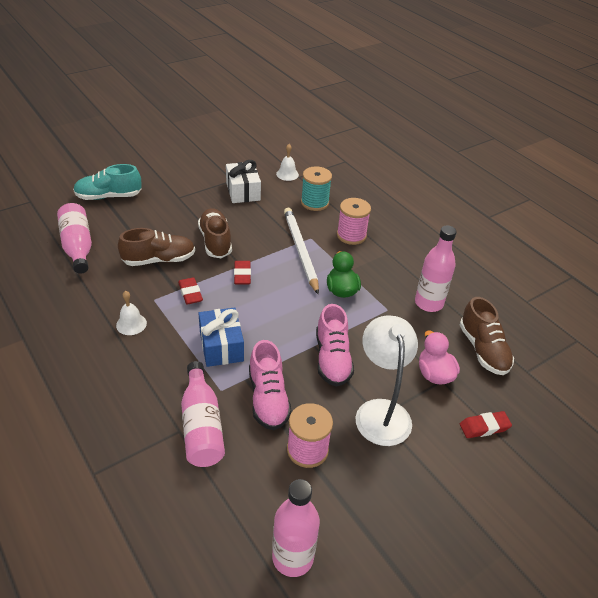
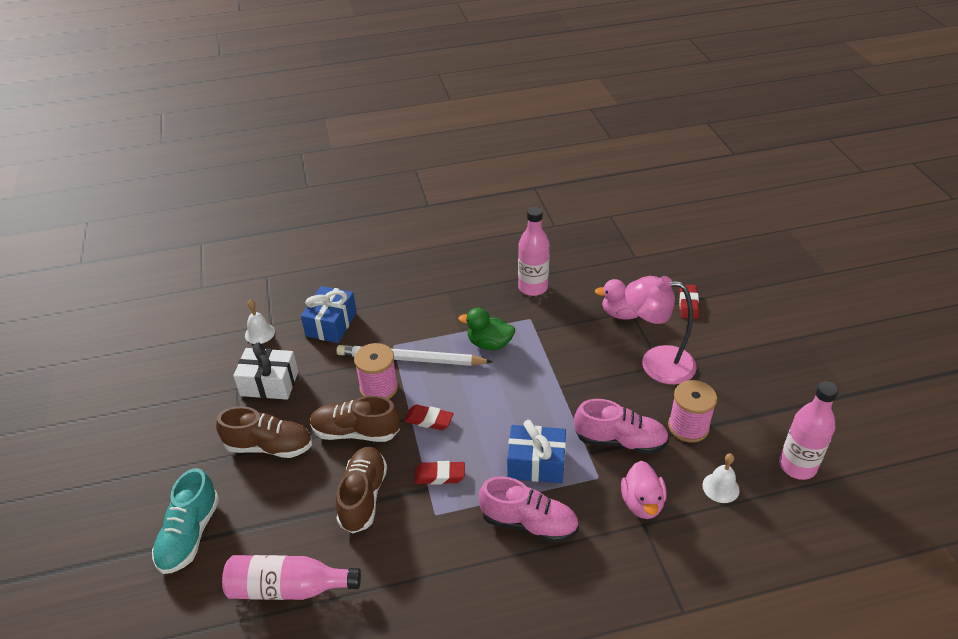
camera: 65 degrees left, 0 degrees up
white bell [116,291,147,335] -> white bell moved to [702,453,739,503]
pink bottle [181,361,225,467] -> pink duck [621,461,667,519]
turquoise spool [301,166,332,211] -> blue gift [301,286,357,343]
pink shoe [316,304,354,387] -> pink shoe moved to [479,476,579,543]
pink spool [337,198,371,245] -> pink spool moved to [354,343,398,399]
white lamp [356,315,418,446] -> pink lamp [625,276,697,385]
brown shoe [460,297,514,375] -> brown shoe moved to [216,406,312,458]

